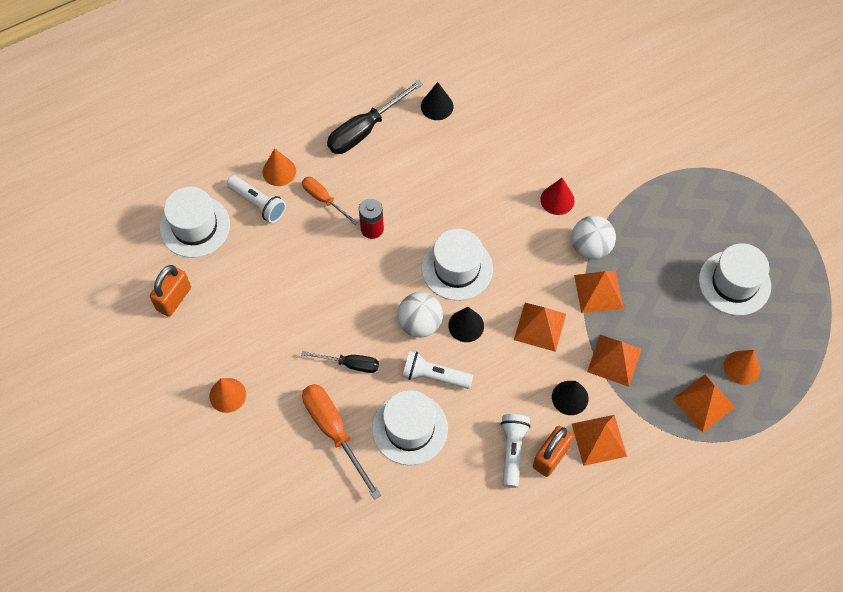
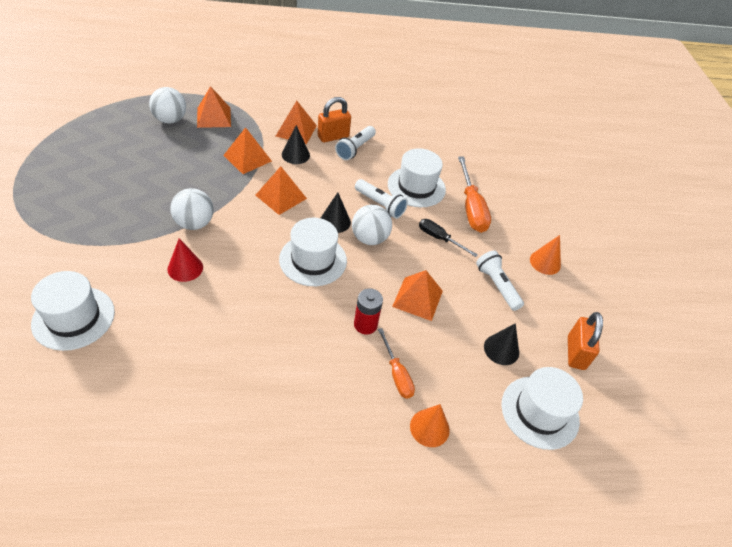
camera: 160 degrees left, 15 degrees down
orange padlock [150,265,191,317] -> orange padlock turned 45 degrees counterclockwise [568,312,603,370]
white flashlight [226,175,286,223] -> white flashlight moved to [476,250,524,311]
black screwdriver [327,79,423,154] -> none
black cone [421,82,453,120] -> black cone moved to [484,323,519,365]
orange pyramid [574,271,624,313] -> orange pyramid moved to [392,270,443,321]
white hat [699,243,771,316] -> white hat moved to [31,271,115,351]
orange cone [724,350,760,385] -> white ball [149,87,186,124]

